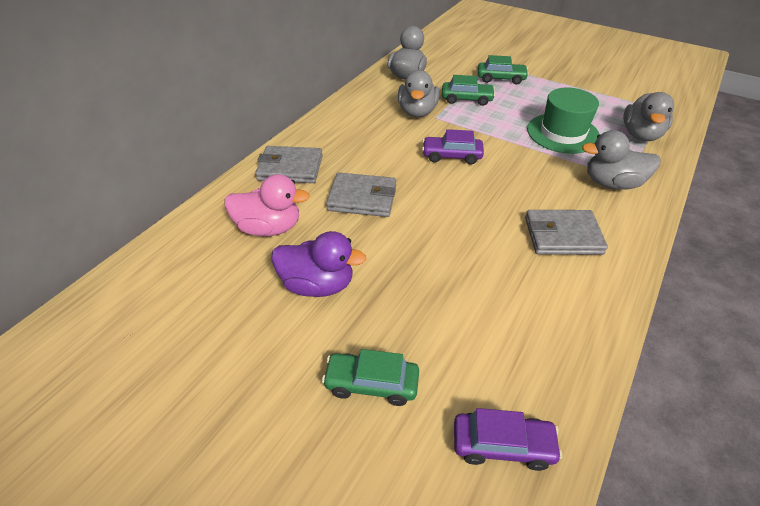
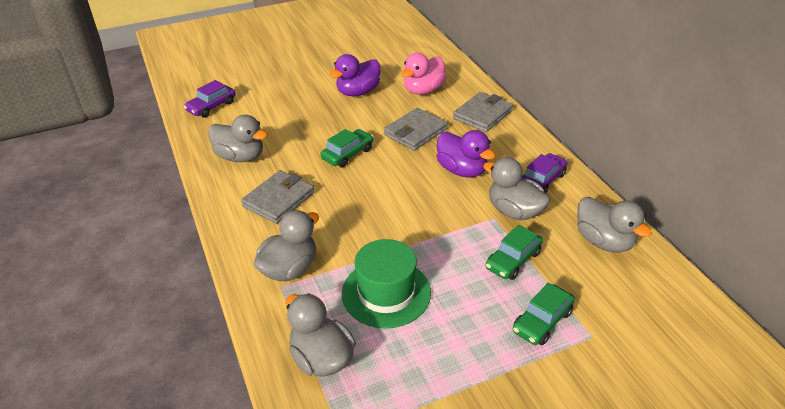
camera: 125 degrees right, 5 degrees down
green car [322,349,419,406] -> green car moved to [321,129,374,168]
purple car [422,129,484,165] -> purple car moved to [521,153,567,193]
none -> grey duck [208,115,268,162]
none -> purple duck [437,130,495,178]

